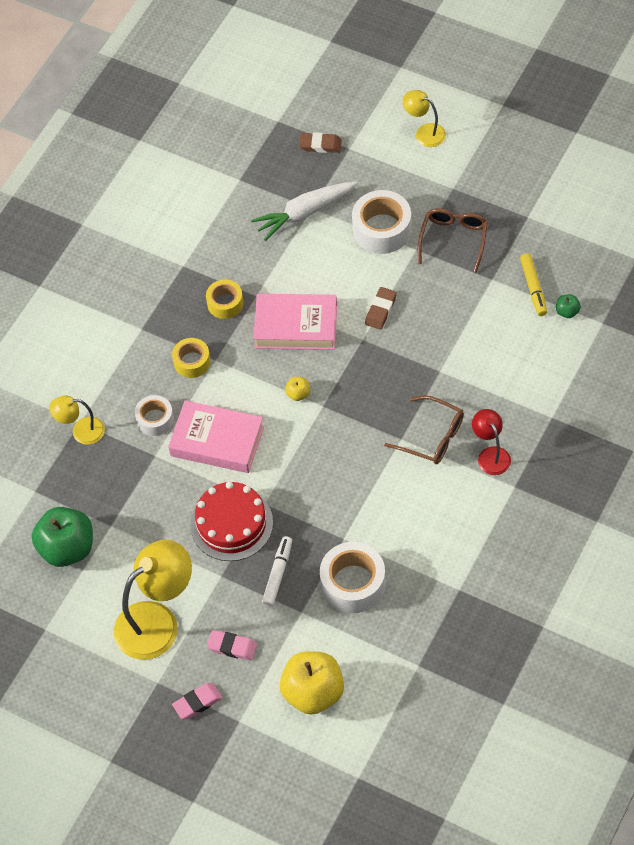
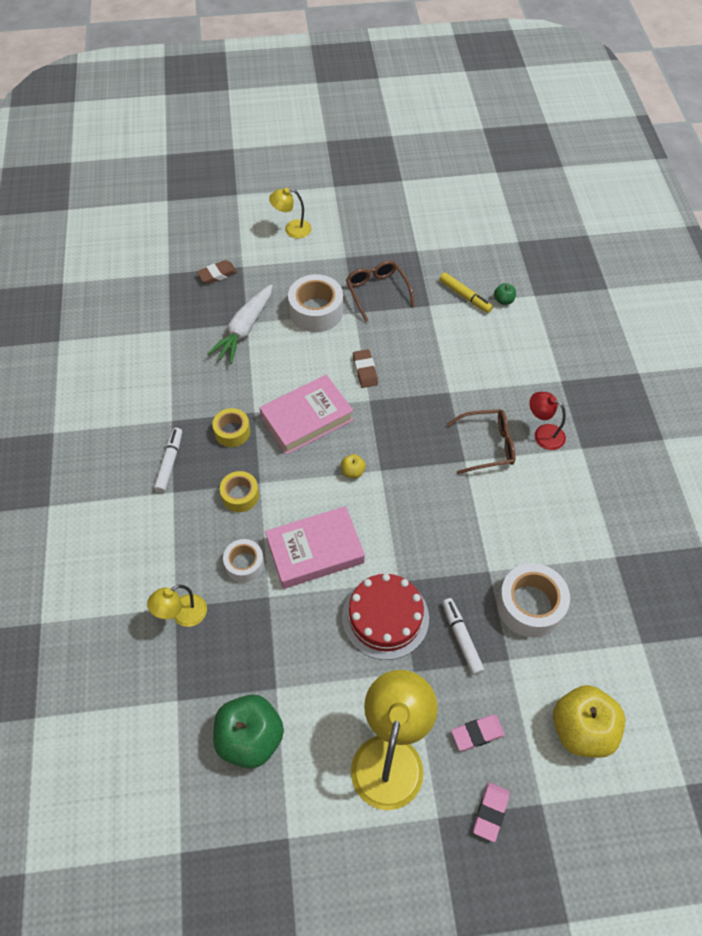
camera: 40 degrees left, 0 degrees up
none -> white marker [154,428,182,493]

